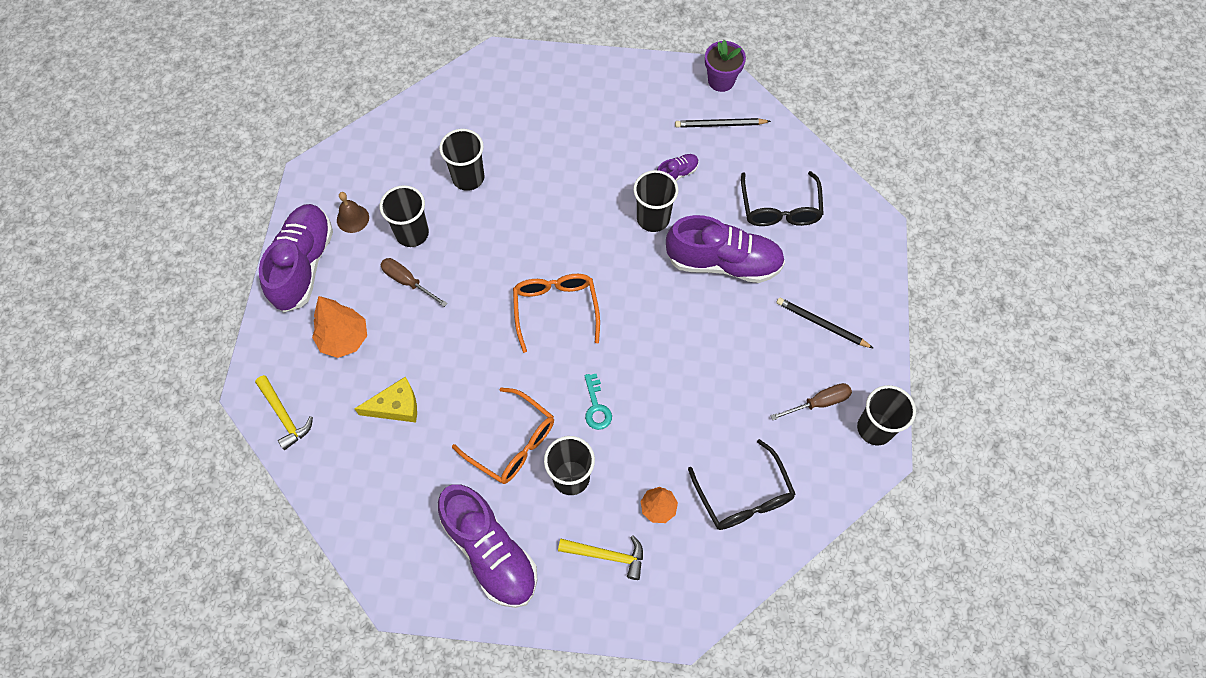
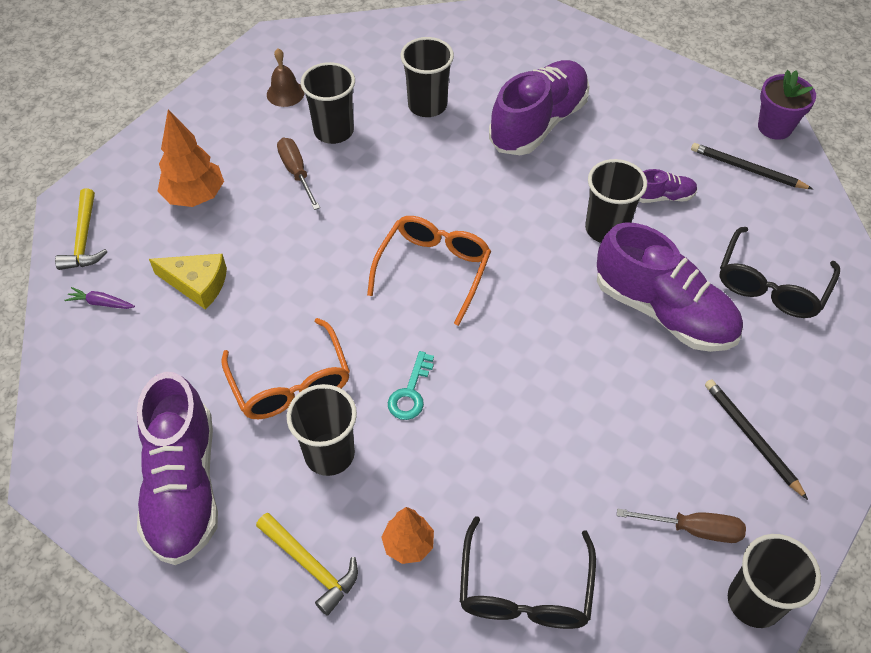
camera: 30 degrees right, 10 degrees down
purple shoe [259,204,333,312] -> purple shoe moved to [489,60,590,155]
none -> purple carrot [64,287,135,309]

